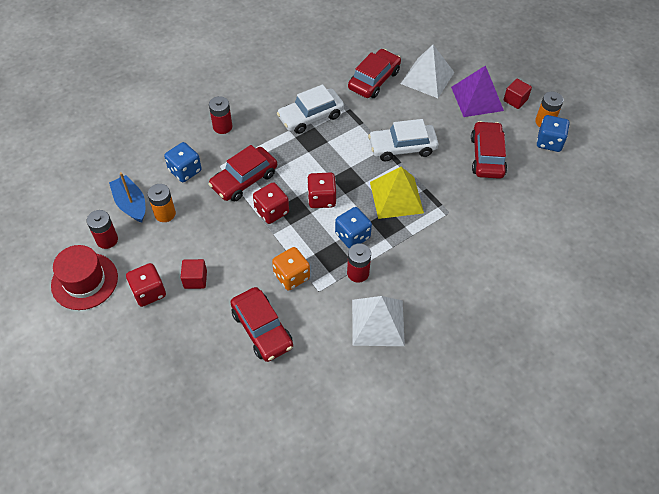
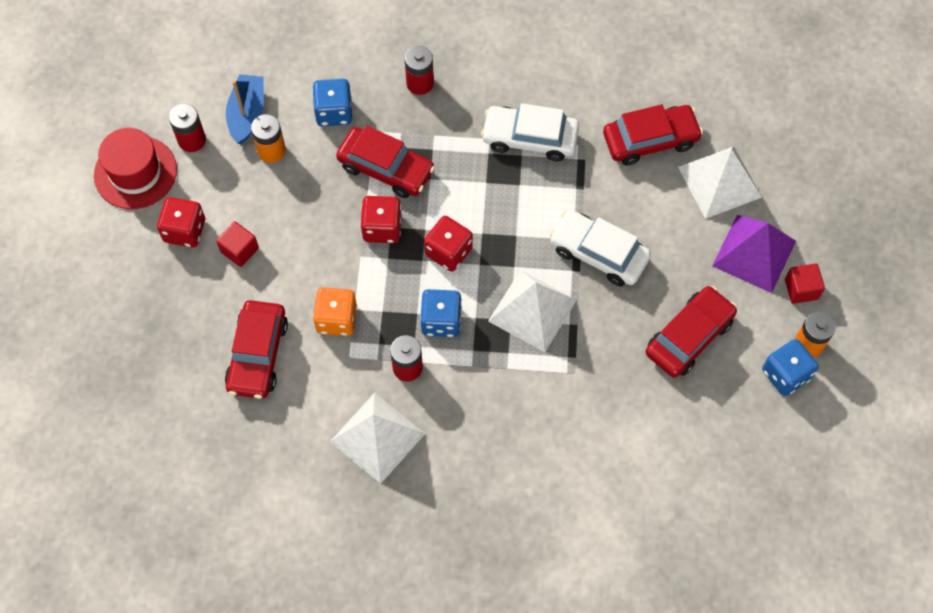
camera: 40 degrees right, 10 degrees up
red car [208,145,277,202] -> red car turned 150 degrees counterclockwise [336,125,435,198]
yellow pyramid [370,167,424,219] -> white pyramid [488,270,577,352]

